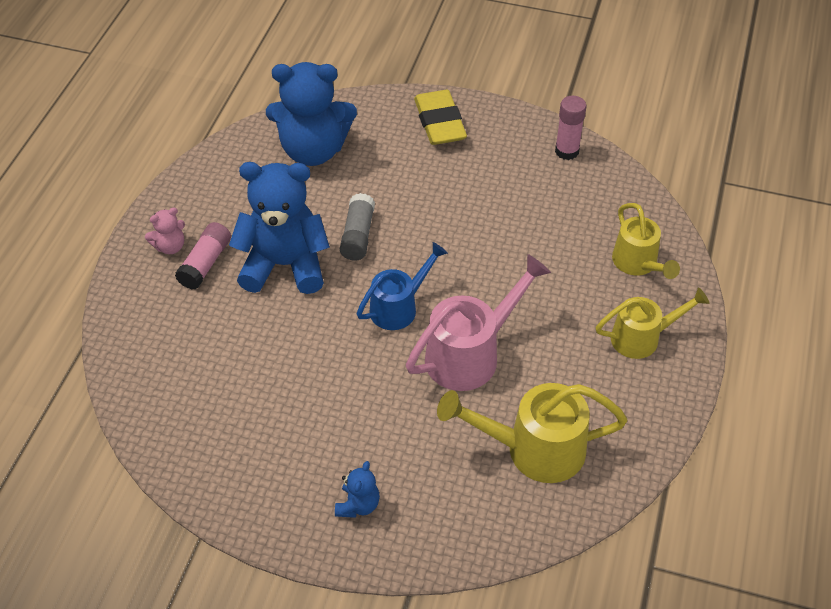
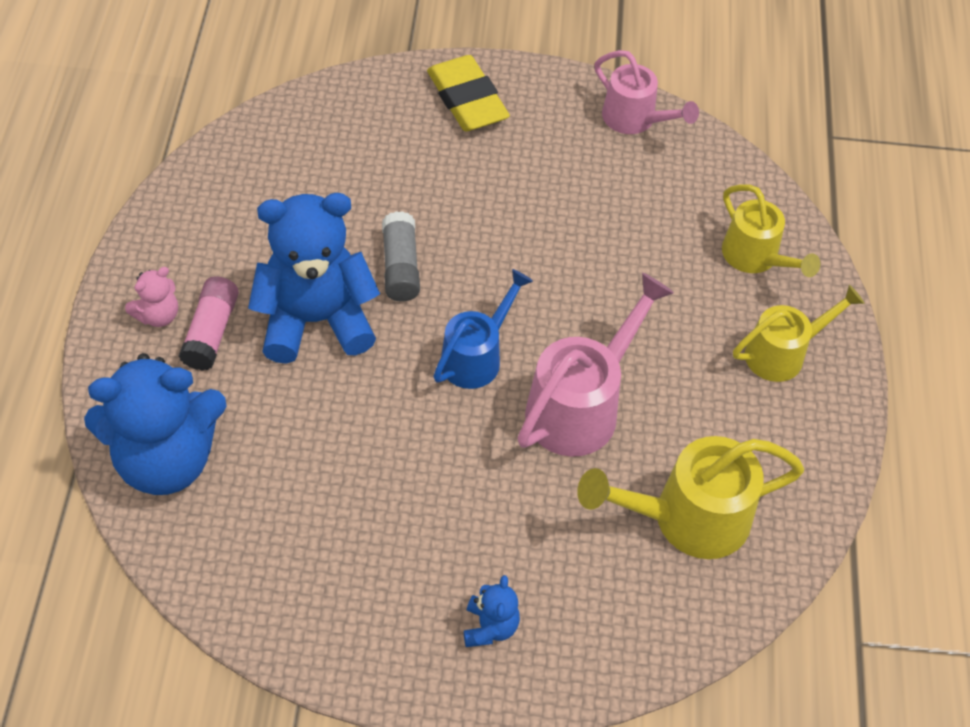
camera: 15 degrees left, 5 degrees up
blue teddy bear [266,62,357,166] -> blue teddy bear moved to [84,353,227,495]
pink glue stick [555,96,586,160] -> pink watering can [594,50,699,134]

